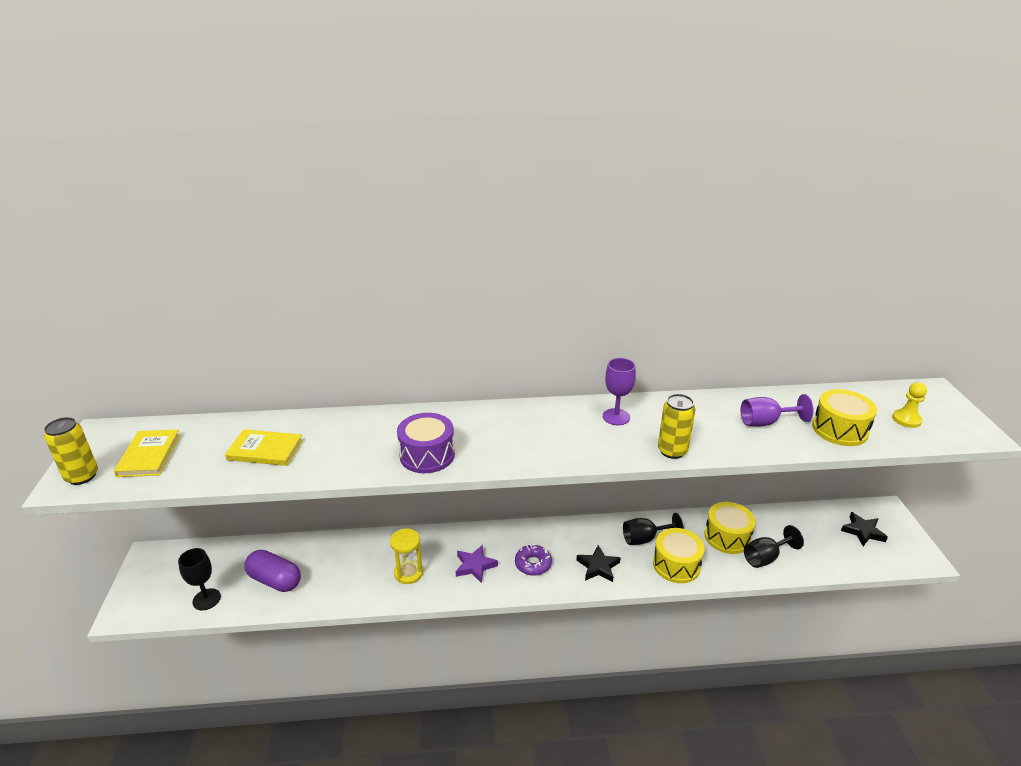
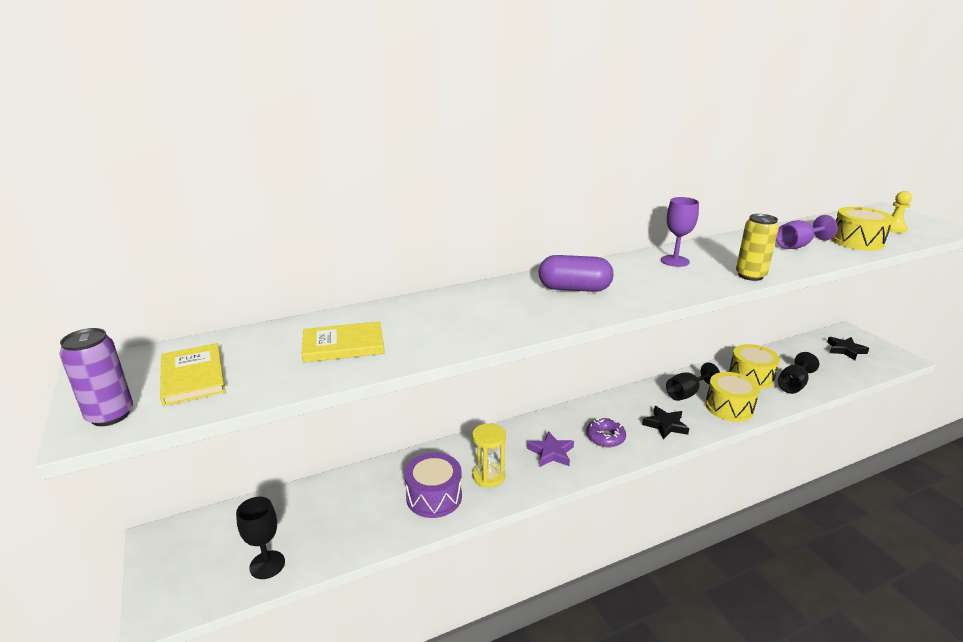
camera: 20 degrees left, 5 degrees down
yellow can [44,417,98,485] -> purple can [59,328,133,426]
purple capsule [244,550,301,592] -> purple capsule moved to [538,255,614,292]
purple drum [397,413,455,473] -> purple drum moved to [404,453,462,518]

